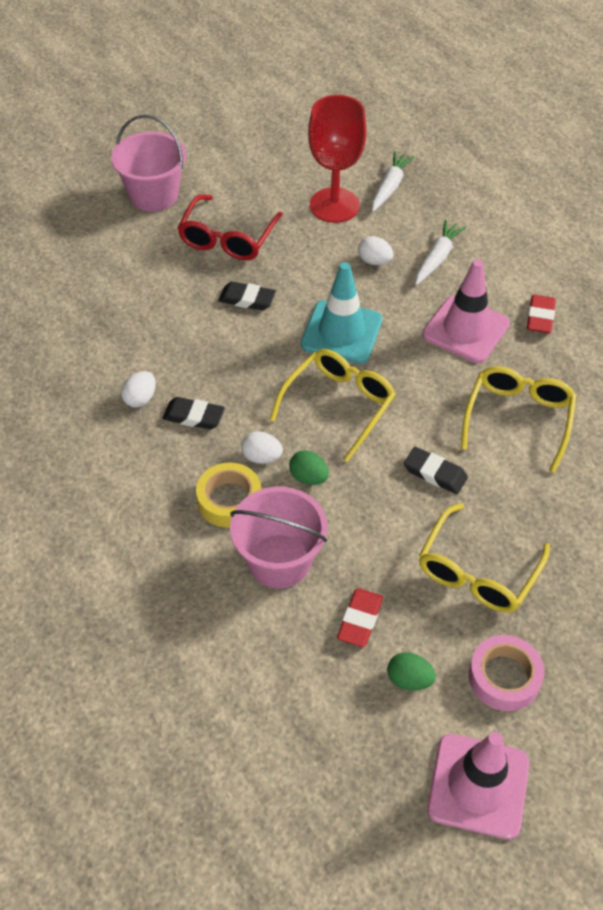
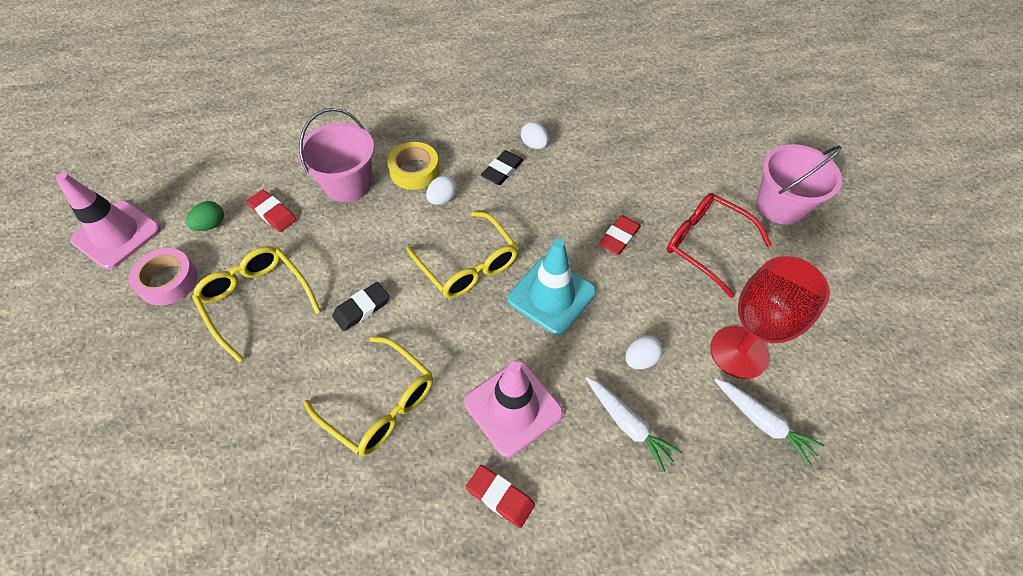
camera: 110 degrees right, 5 degrees up
black eraser [218,281,276,310] -> red eraser [599,215,641,255]
green egg [289,450,329,485] -> none

